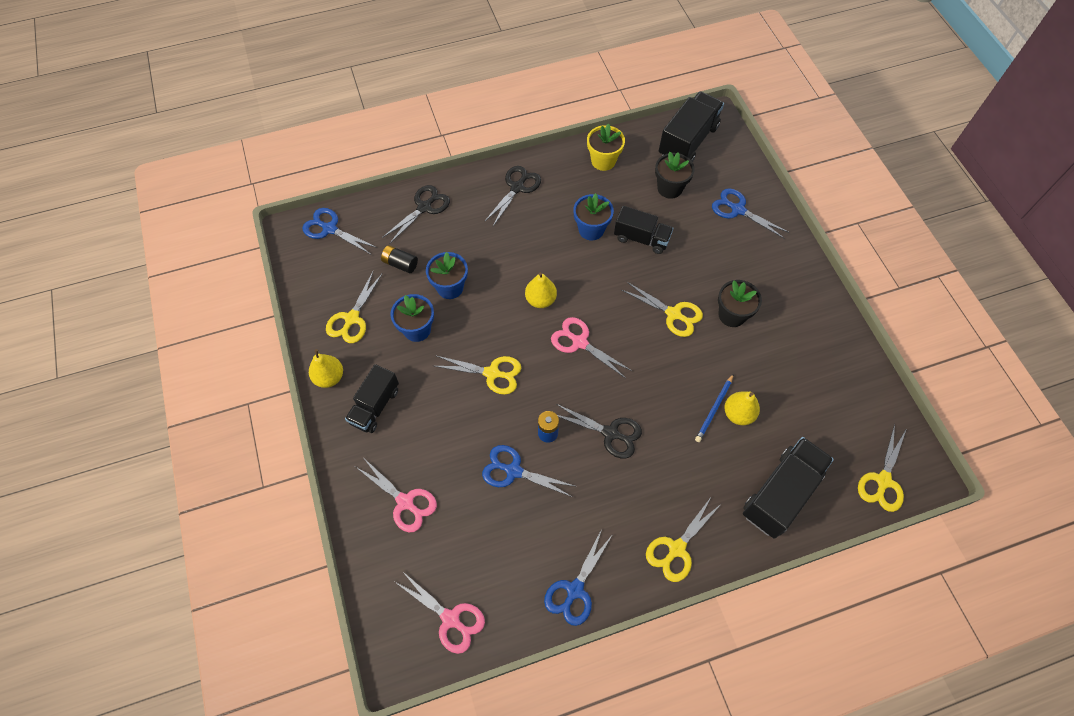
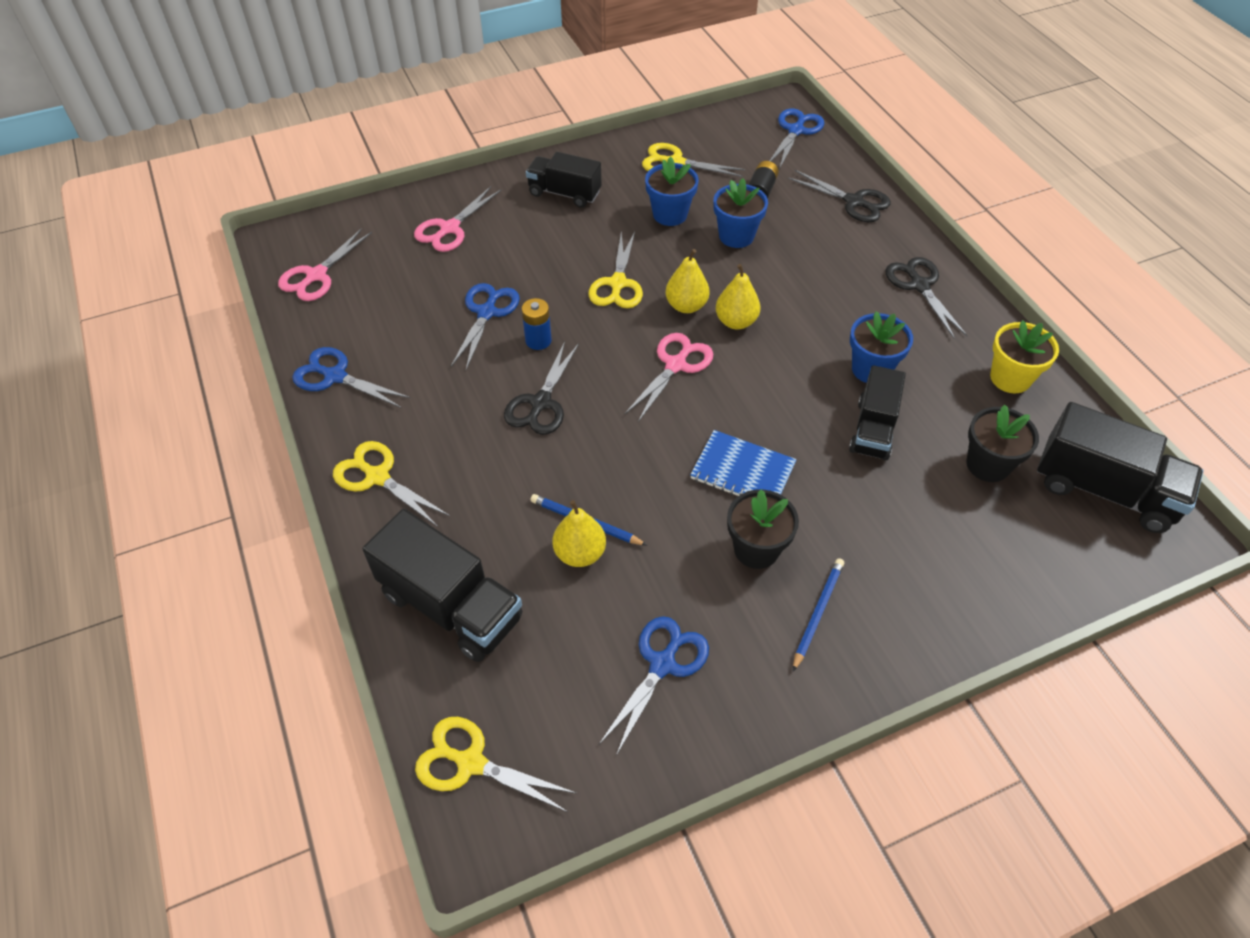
camera: 85 degrees right, 10 degrees down
yellow pear [309,349,343,388] -> yellow pear moved to [665,249,710,313]
black scissors [484,166,541,226] -> black scissors turned 135 degrees counterclockwise [885,257,967,339]
yellow scissors [622,282,703,337] -> blue notebook [690,430,797,496]
blue scissors [712,188,789,239] -> blue scissors moved to [599,616,709,755]
none -> blue pencil [793,558,844,671]

